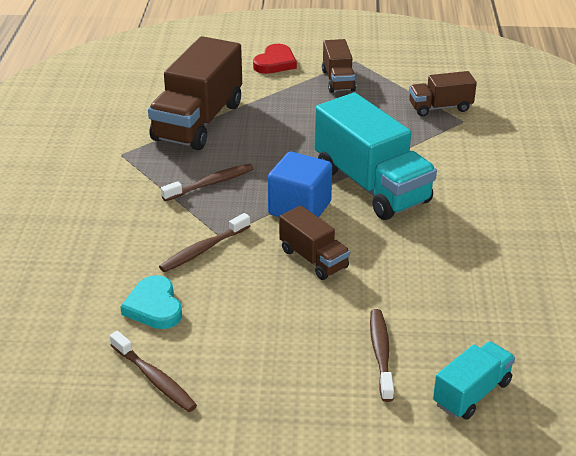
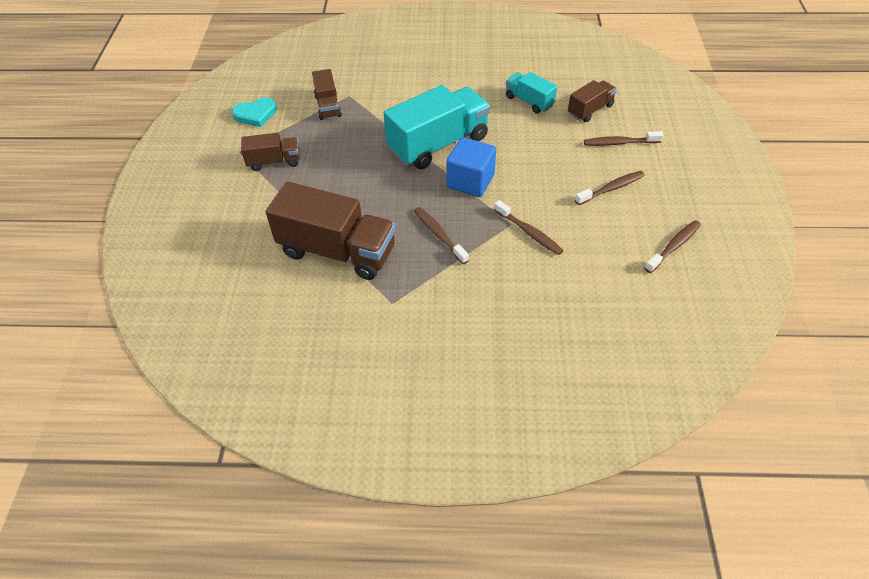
camera: 90 degrees left, 15 degrees up
turquoise heart [120,275,182,329] -> turquoise heart moved to [232,97,277,127]
red heart [253,44,297,74] -> none
brown truck [279,205,350,280] -> brown truck moved to [568,80,617,122]
turquoise truck [433,341,515,420] -> turquoise truck moved to [506,72,557,114]
none -> brown toothbrush [575,171,645,205]

